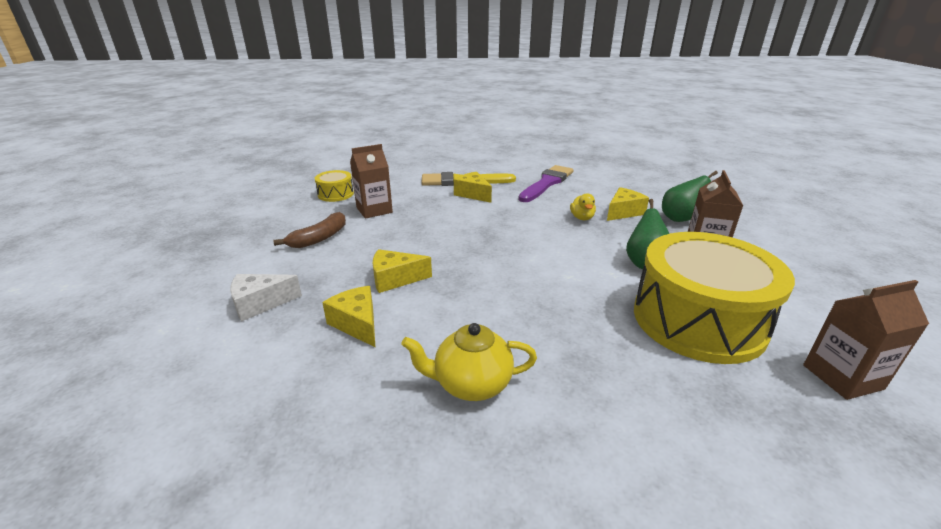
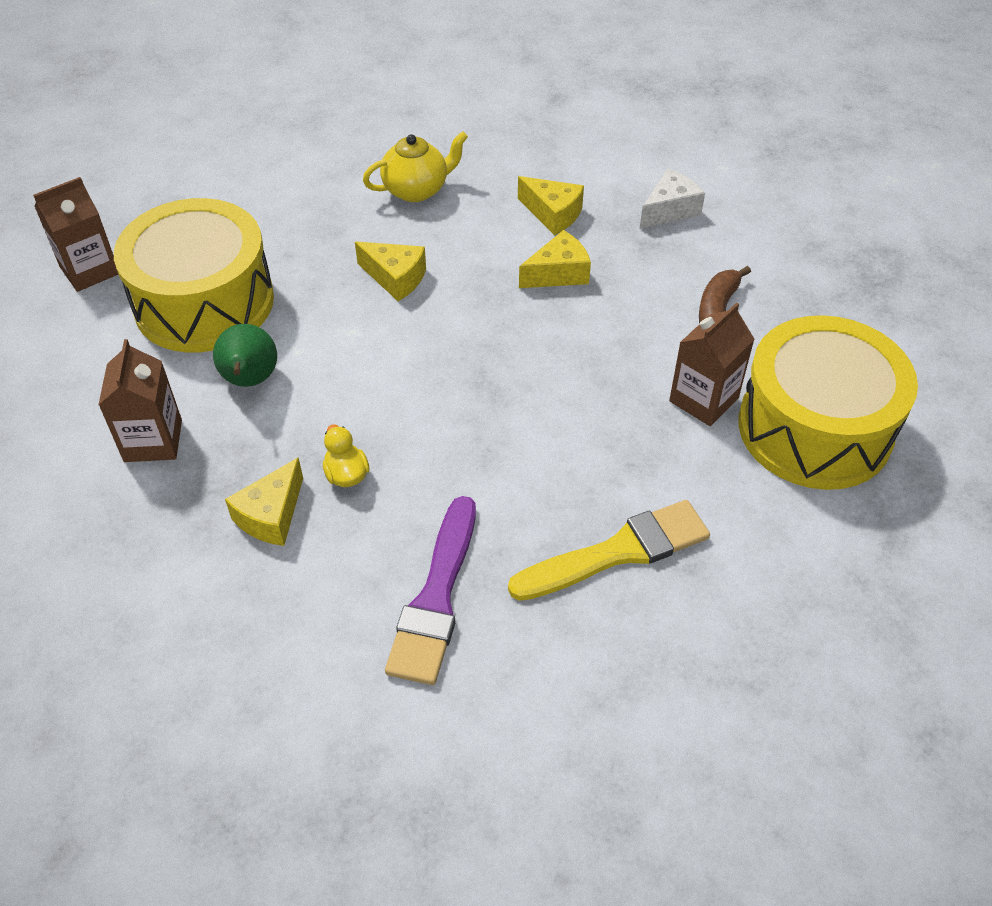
camera: 160 degrees right, 20 degrees up
yellow drum [315,170,354,202] -> yellow drum [739,315,918,490], size x2.25
yellow cheese [454,172,492,203] -> yellow cheese moved to [355,242,426,301]
green pear [662,171,718,222] -> none

